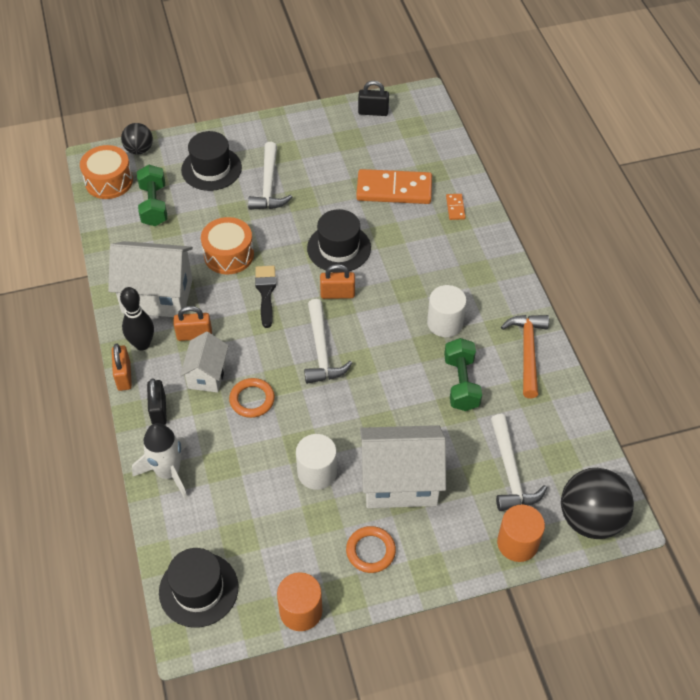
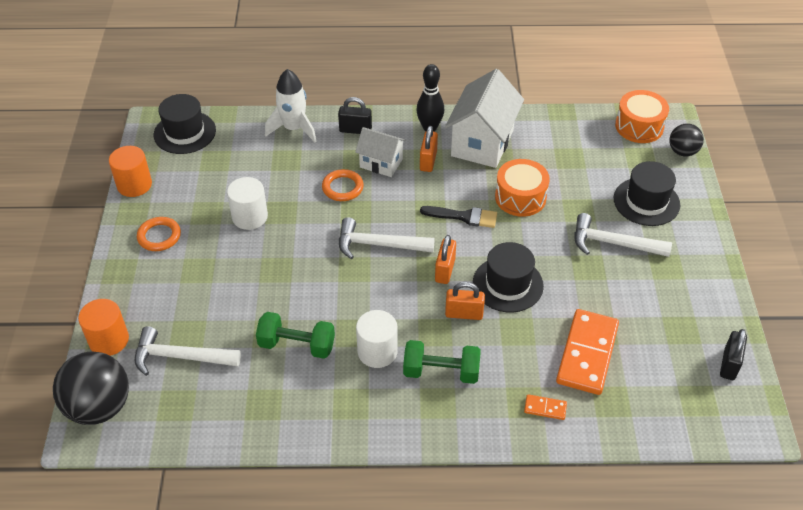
camera: 105 degrees right, 5 degrees down
orange padlock [112,344,132,391] -> orange padlock moved to [445,282,485,320]
green dumbbell [137,165,167,226] -> green dumbbell moved to [403,340,481,384]
white house [360,425,446,508] -> none
orange hammer [501,315,549,398] -> none

